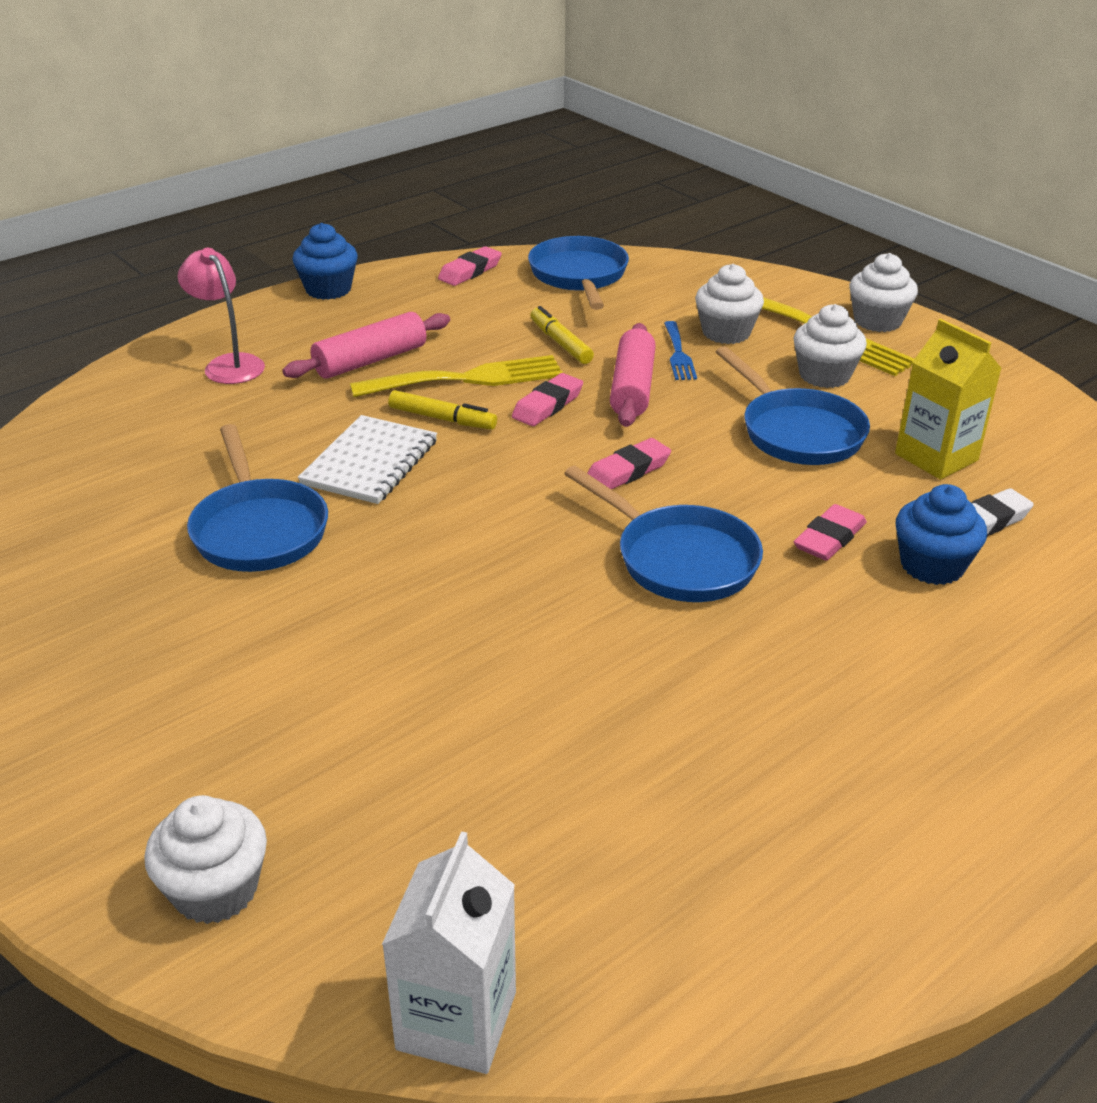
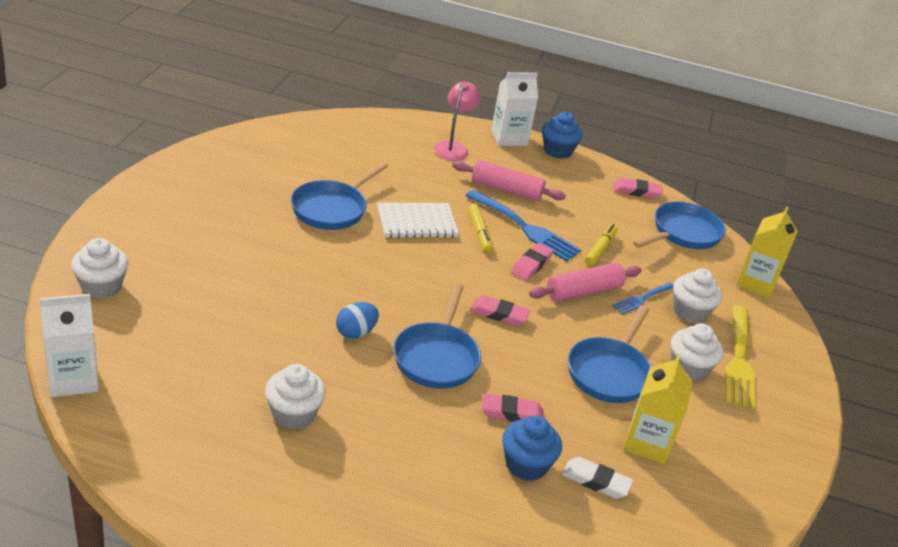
camera: 50 degrees right, 0 degrees up
yellow fork [350,355,563,397] -> blue fork [465,190,582,262]
pink eraser [512,373,583,426] -> pink eraser turned 60 degrees counterclockwise [511,243,554,281]
white cupcake [850,253,918,332] -> white cupcake moved to [265,364,326,429]
none -> blue egg [336,302,379,339]
none -> white carton [491,72,538,146]
none -> yellow carton [736,207,798,298]

